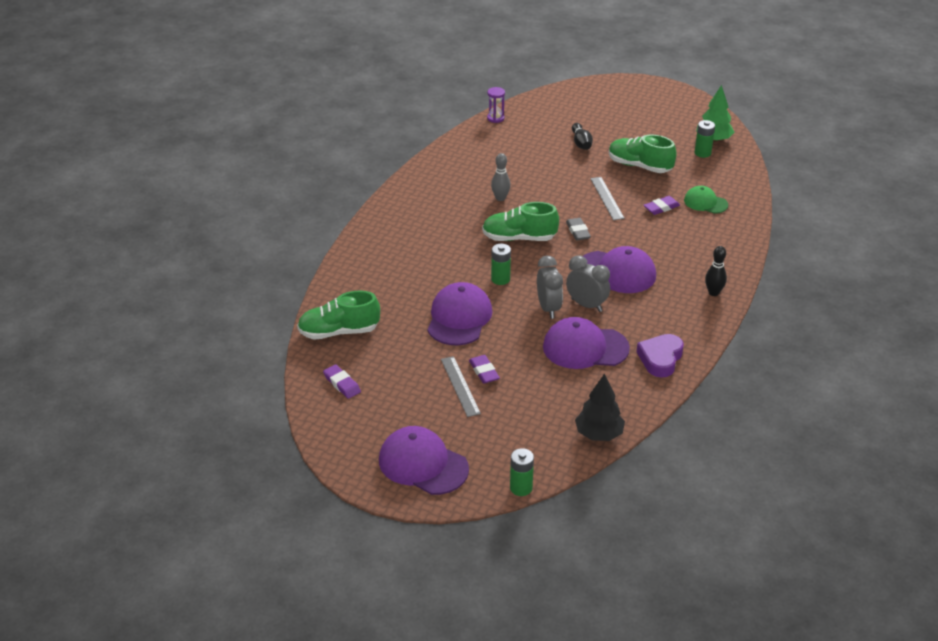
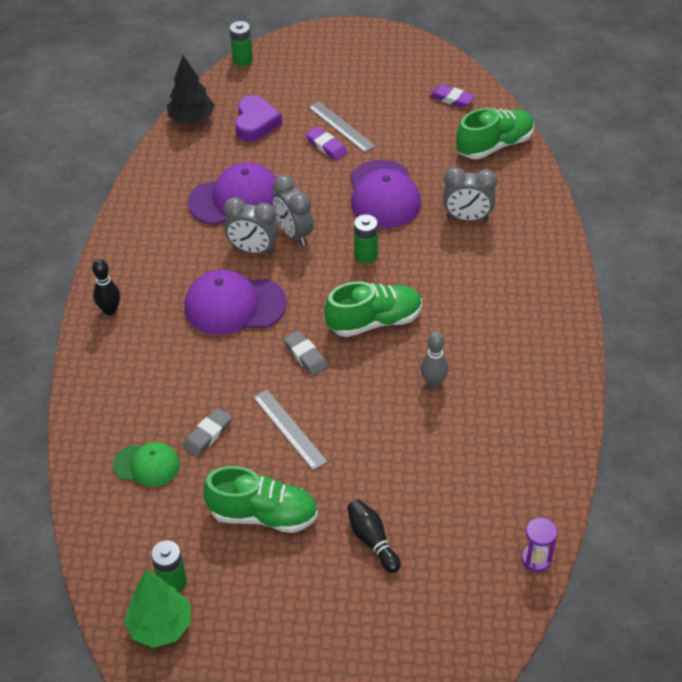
camera: 160 degrees right, 10 degrees up
purple cap [379,426,469,495] -> none
purple heart [636,334,684,378] -> purple heart moved to [235,95,282,142]
purple eraser [644,196,680,215] -> grey eraser [183,408,232,457]
none -> grey clock [443,167,497,221]

